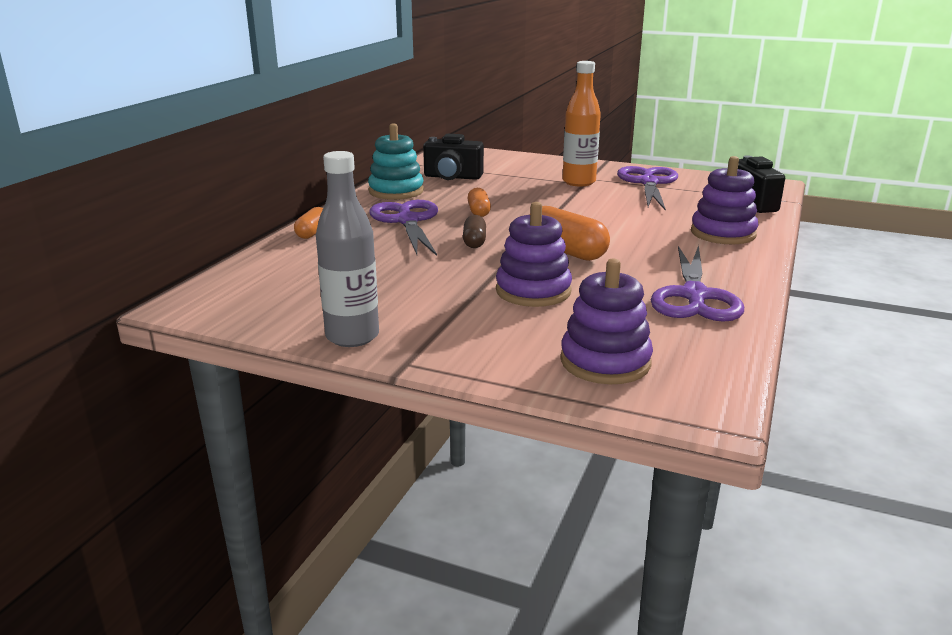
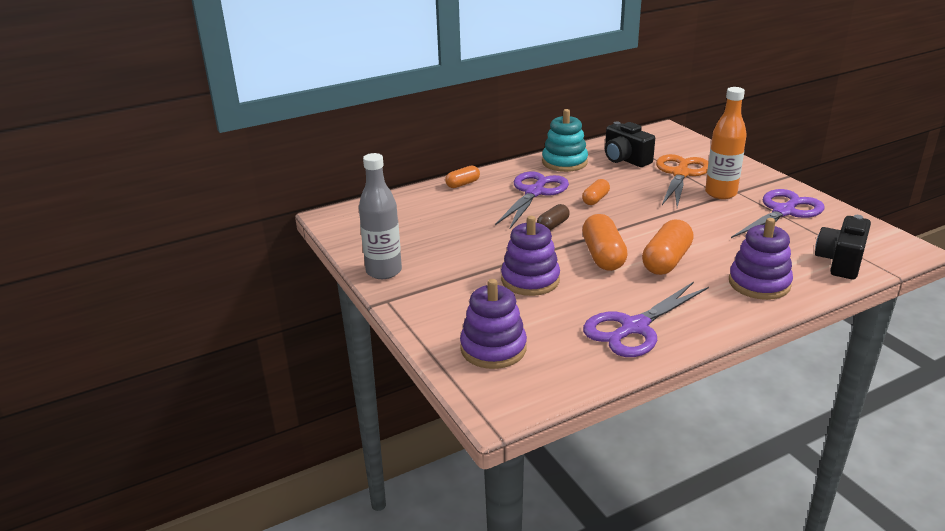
camera: 40 degrees right, 5 degrees up
none -> orange capsule [642,219,694,275]
none -> orange scissors [656,154,709,207]

